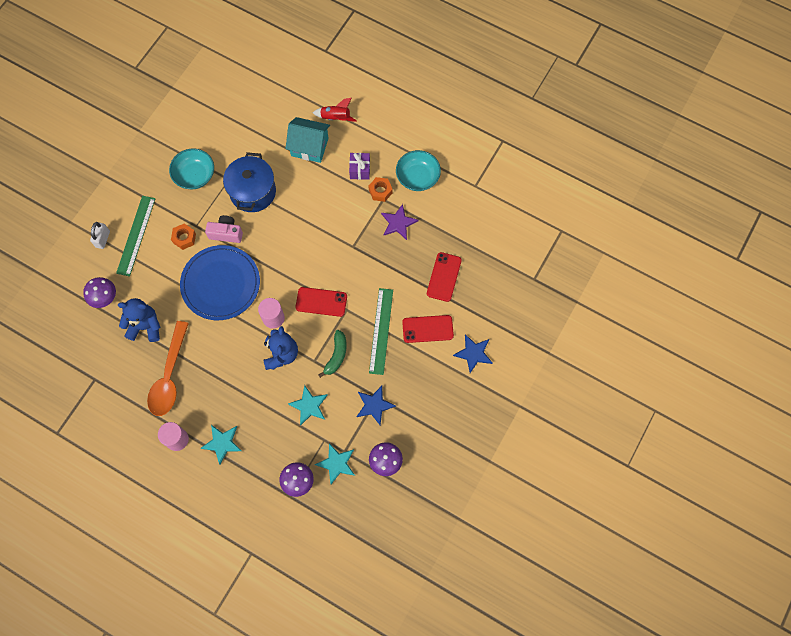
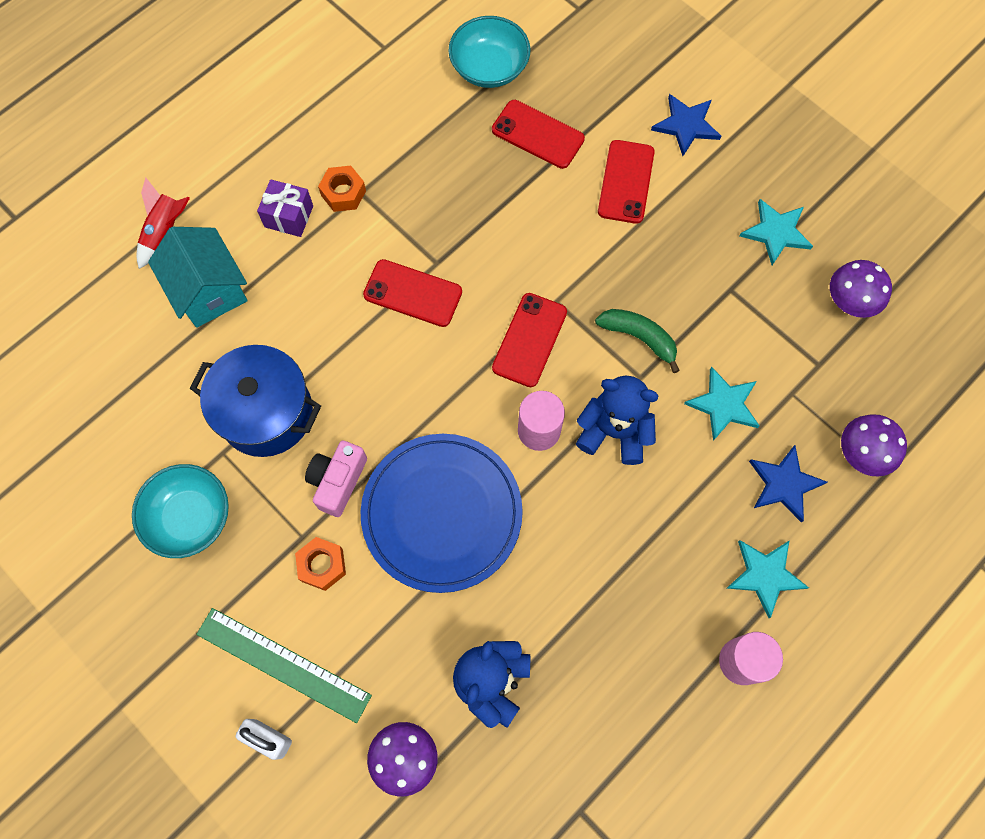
camera: 75 degrees left, 0 degrees up
orange spoon [147,321,189,416] -> none
turquoise house [285,117,330,163] -> turquoise house turned 60 degrees counterclockwise [148,227,248,328]
turquoise star [315,443,355,484] -> turquoise star moved to [740,199,813,265]
blue star [356,386,396,425] -> blue star moved to [749,445,827,523]
green ruler [369,288,393,375] -> none
purple star [381,204,419,240] -> none
turquoise bowl [396,150,441,191] -> turquoise bowl moved to [448,16,530,88]
none -> red phone [363,259,462,327]

